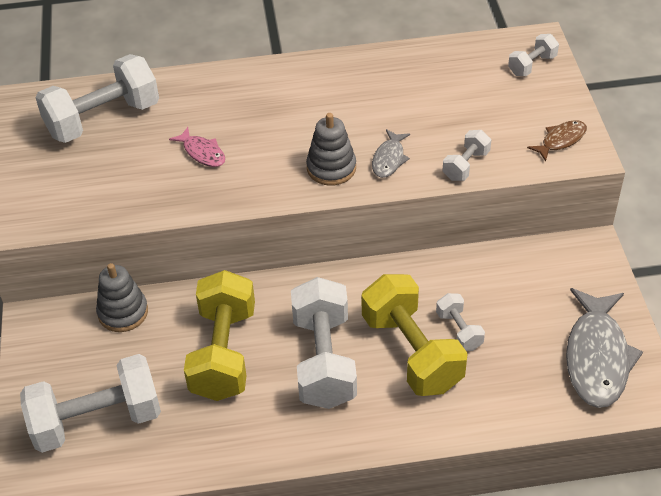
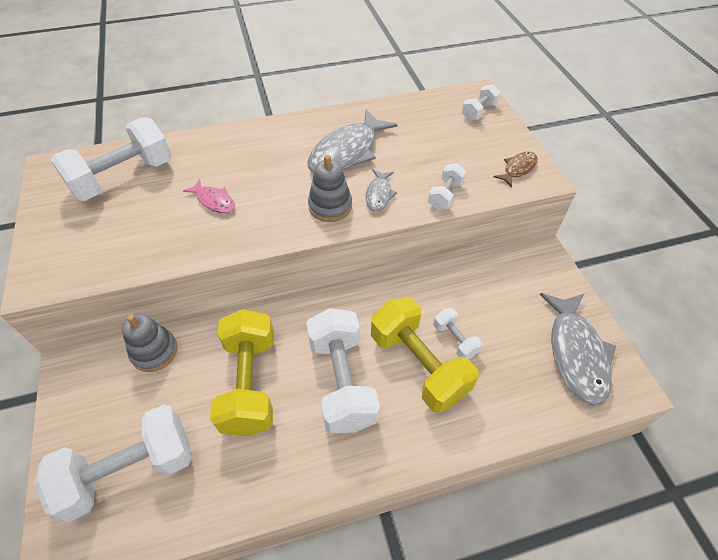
camera: 10 degrees left, 5 degrees up
none -> grey fish [307,109,398,173]

